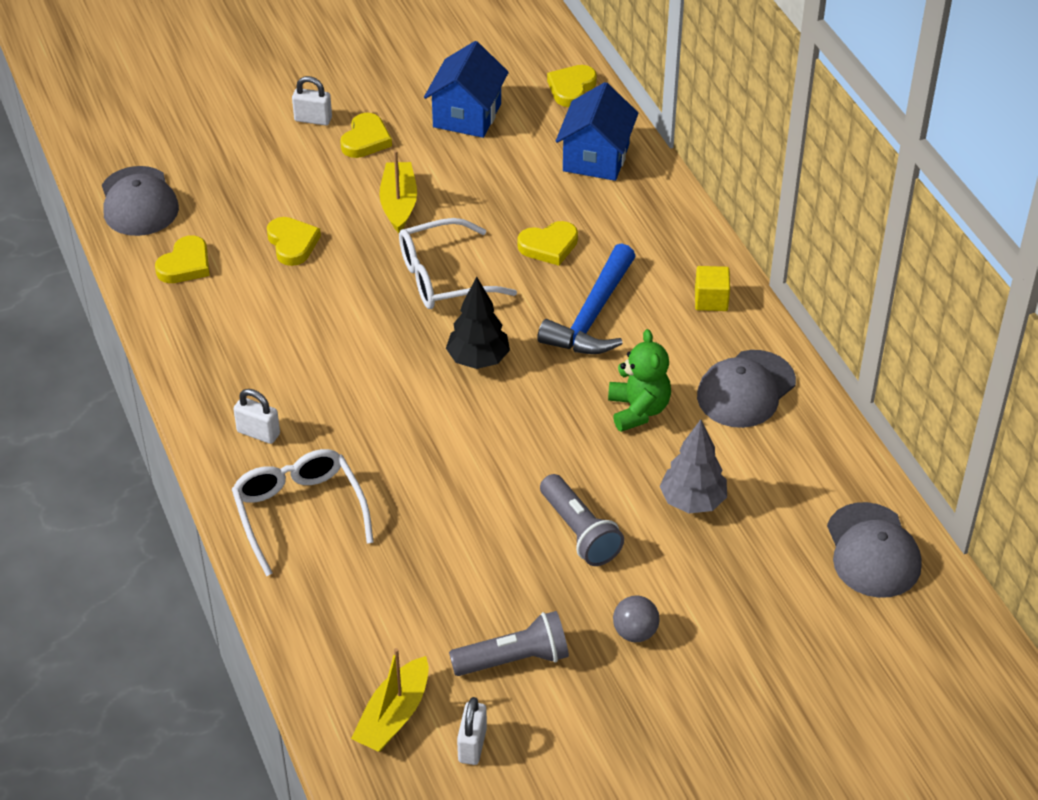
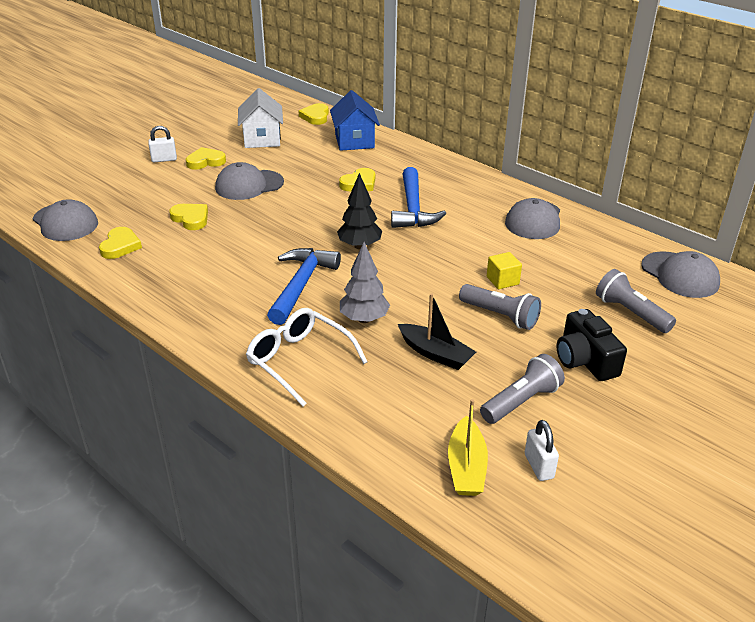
camera: 25 degrees left, 10 degrees down
white padlock [233,389,280,444] -> none
yellow heart [340,113,392,158] -> yellow heart turned 105 degrees counterclockwise [186,147,226,170]
yellow boat [379,150,417,233] -> grey cap [215,162,284,200]
white glasses [399,218,517,309] -> none
blue house [424,41,509,138] -> white house [238,88,283,148]
green teddy bear [608,329,671,432] -> none
grey ball [613,596,660,642] -> black camera [556,309,627,381]
grey tree [660,419,727,514] -> grey tree moved to [340,242,390,323]
yellow cube [695,266,730,311] -> yellow cube moved to [487,252,522,289]
none -> blue hammer [267,248,341,325]
none -> black boat [398,293,476,370]
none -> grey flashlight [596,269,676,333]

